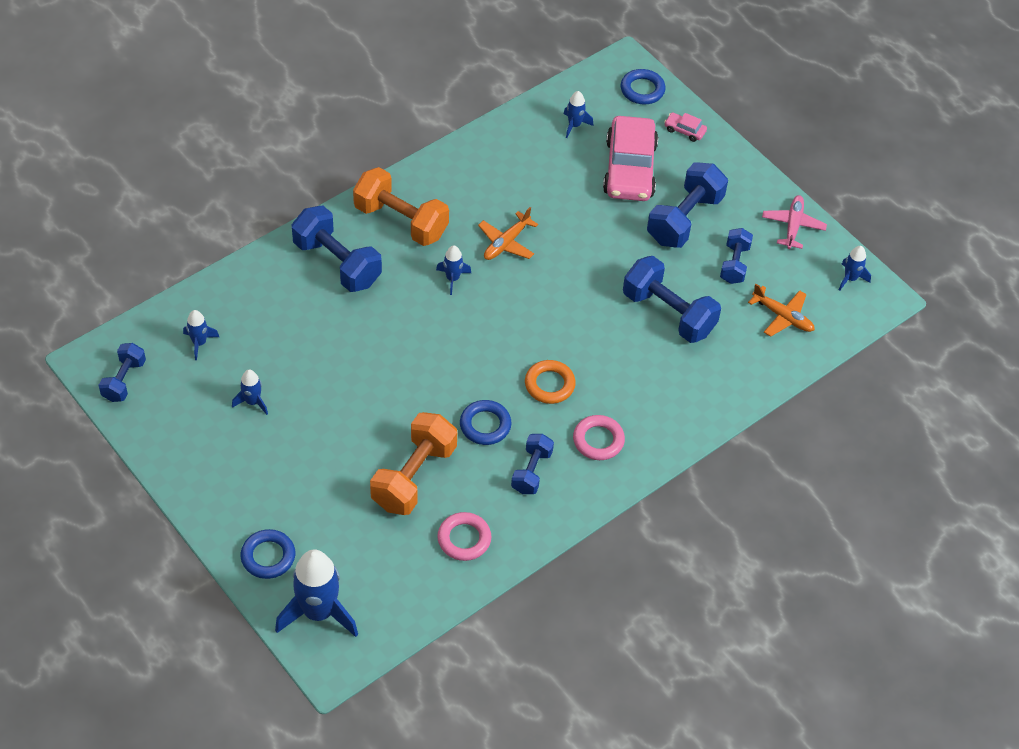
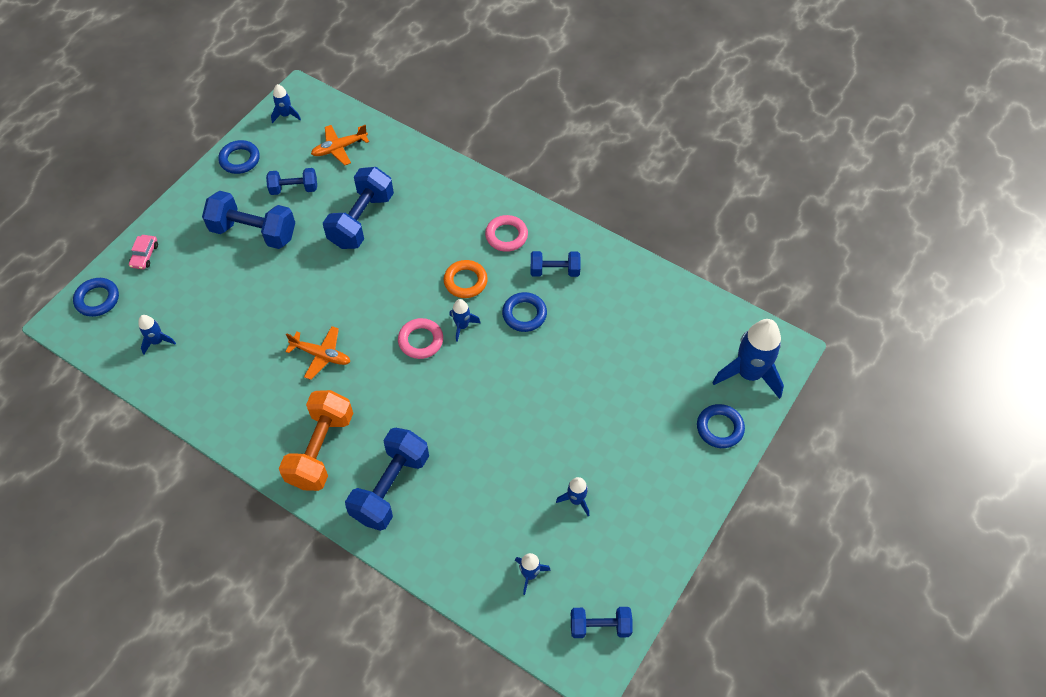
camera: 105 degrees left, 5 degrees up
orange dumbbell [370,412,457,515] -> none
blue rocket [436,245,471,295] -> blue rocket moved to [449,299,481,342]
pink ring [437,512,491,561] -> pink ring moved to [398,318,443,359]
pink car [603,116,658,201] -> none
orange plane [748,284,815,337] -> orange plane turned 135 degrees counterclockwise [311,125,369,165]
pink plane [762,195,827,249] -> blue ring [218,140,260,174]

